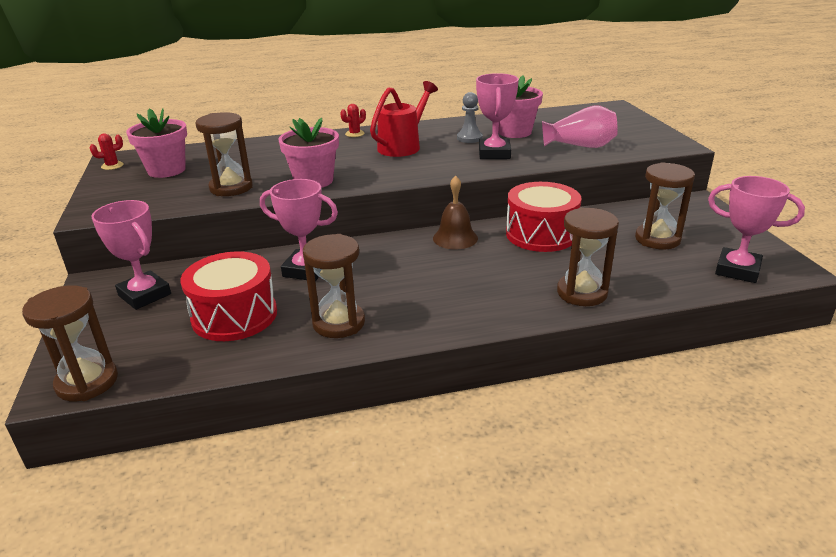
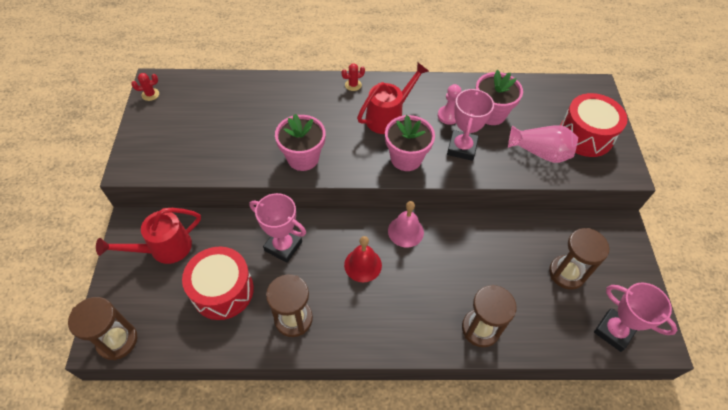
camera: 10 degrees right, 25 degrees up
pink trophy [91,200,171,310] -> red watering can [96,208,201,264]
pink flower pot [126,108,187,178] -> pink flower pot moved to [385,115,435,171]
brown hourglass [195,112,253,196] -> none
brown bell [433,176,478,249] -> pink bell [388,201,424,248]
grey pawn [457,92,483,143] -> pink pawn [438,84,462,125]
red drum [506,182,582,252] -> red drum moved to [560,93,627,157]
none -> red bell [344,236,382,282]

